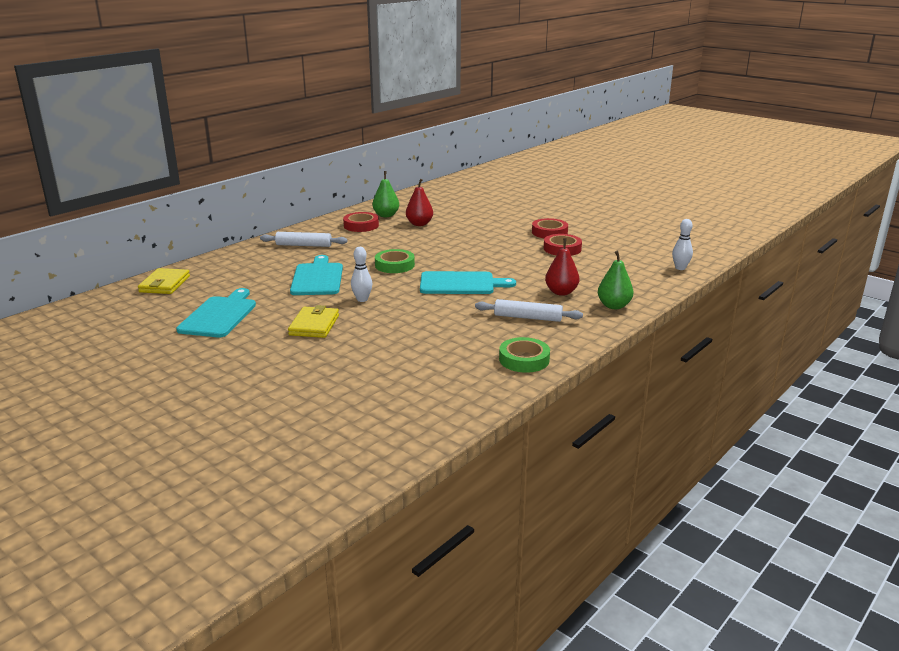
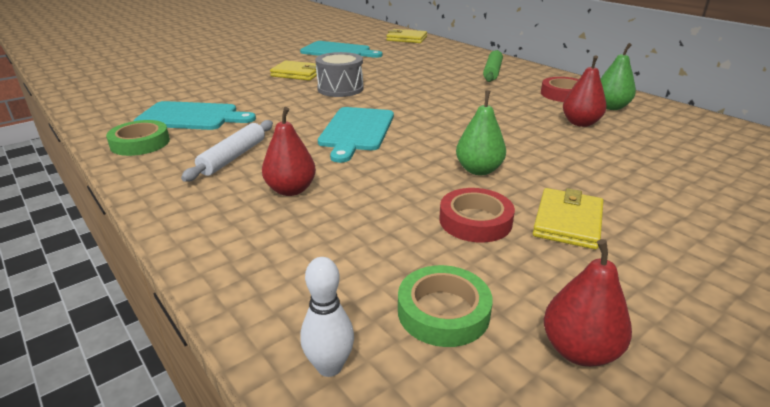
camera: 100 degrees right, 5 degrees up
white rolling pin [260,232,347,247] -> green rolling pin [483,50,503,82]
turquoise cutting board [290,255,343,295] -> turquoise cutting board moved to [133,101,256,130]
white bowling pin [351,247,372,302] -> grey drum [315,52,364,97]
green tape [375,249,415,273] -> green tape moved to [398,265,493,347]
red tape [532,218,568,238] -> yellow wallet [533,188,603,249]
green pear [598,251,633,309] -> green pear moved to [456,90,506,175]
none -> red pear [544,239,632,367]

